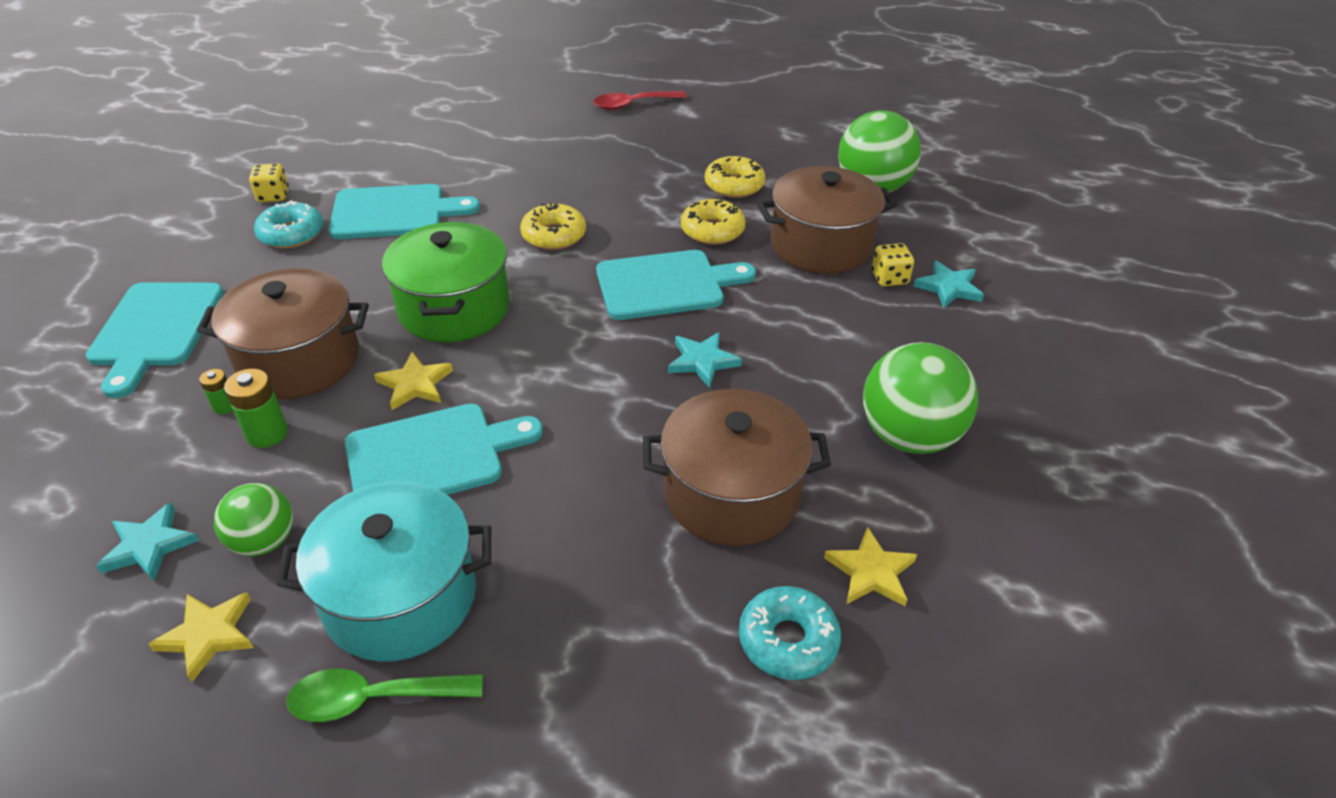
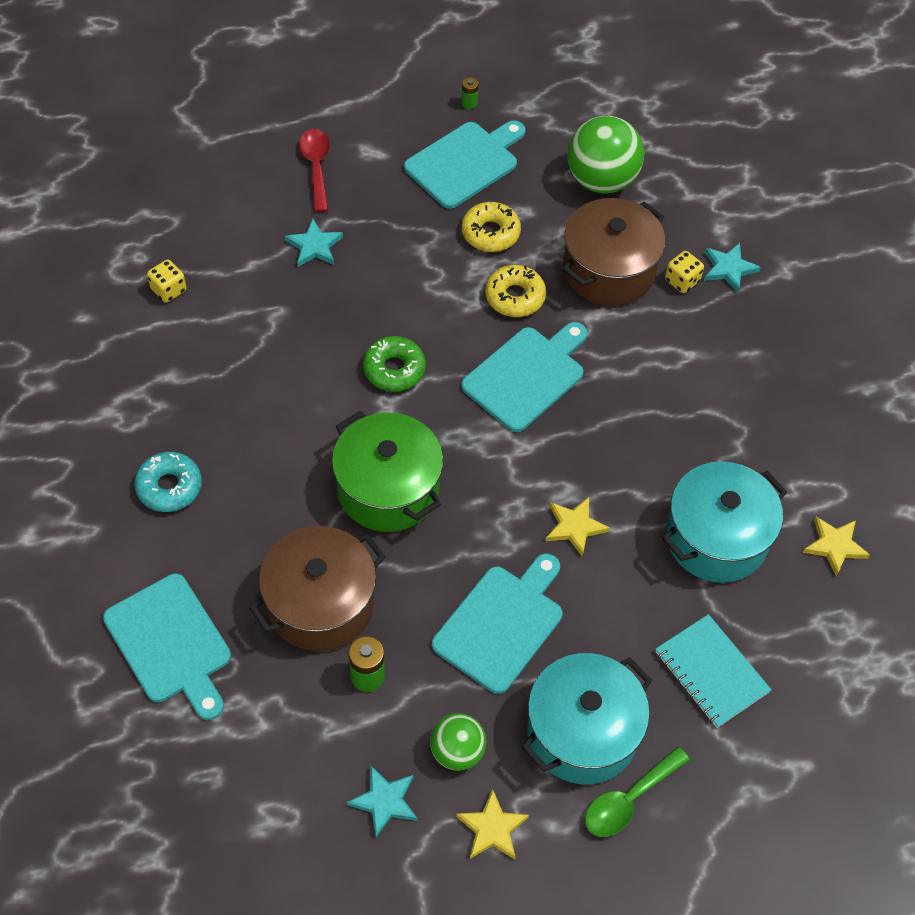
camera: 35 degrees left, 15 degrees up
green battery [199,369,233,414] -> green battery moved to [461,77,478,109]
yellow dice [249,163,289,202] -> yellow dice moved to [147,260,187,303]
turquoise cutting board [329,184,480,239] -> turquoise cutting board moved to [404,121,525,209]
yellow star [374,352,453,410] -> yellow star moved to [546,497,610,557]
yellow donut [520,202,586,250] -> green donut [363,336,426,391]
red spoon [593,91,686,110] -> red spoon turned 135 degrees clockwise [299,129,330,212]
brown pot [643,389,831,546] -> turquoise pot [662,461,787,583]
turquoise star [668,332,742,388] -> turquoise star moved to [285,219,343,267]
turquoise donut [739,586,841,680] -> none
green ball [863,342,979,454] -> none
none -> turquoise notebook [655,614,772,728]

